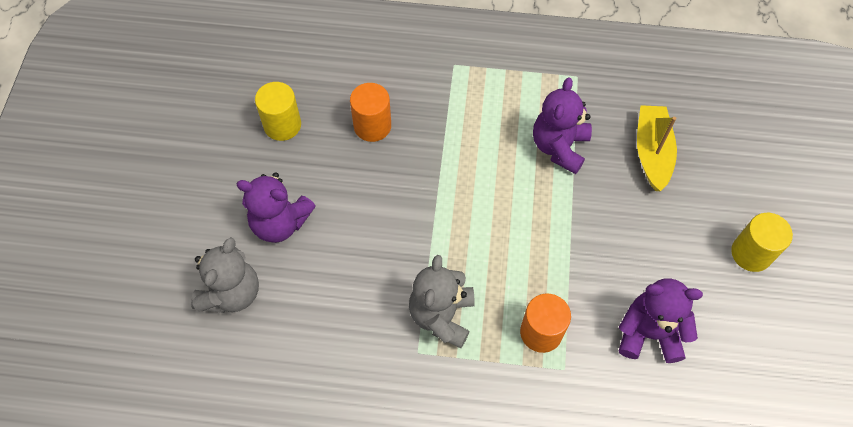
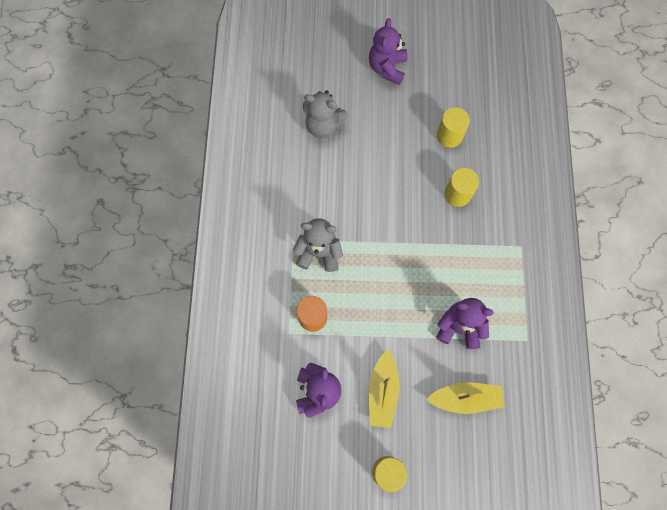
camera: 85 degrees right, 10 degrees up
purple teddy bear [236,172,316,243] -> purple teddy bear moved to [369,18,407,85]
orange cylinder [350,83,391,142] -> yellow cylinder [445,168,479,207]
none -> yellow boat [369,350,400,428]

